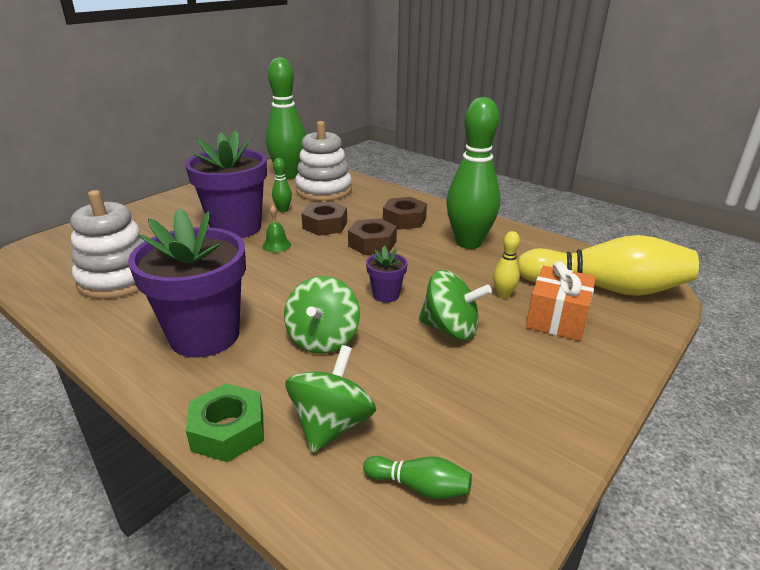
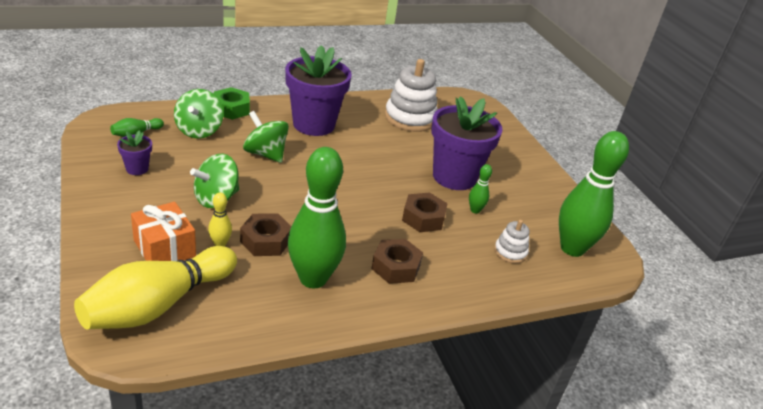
camera: 115 degrees right, 5 degrees up
green bell [262,205,291,252] -> none
green spinning top [286,345,376,453] -> green spinning top turned 45 degrees clockwise [174,89,224,139]
white stacking toy [295,121,352,201] -> white stacking toy [494,220,530,264], size x0.51
brown nut [348,218,397,255] -> brown nut moved to [240,213,292,256]
purple flower pot [366,246,407,302] -> purple flower pot moved to [117,130,152,175]

